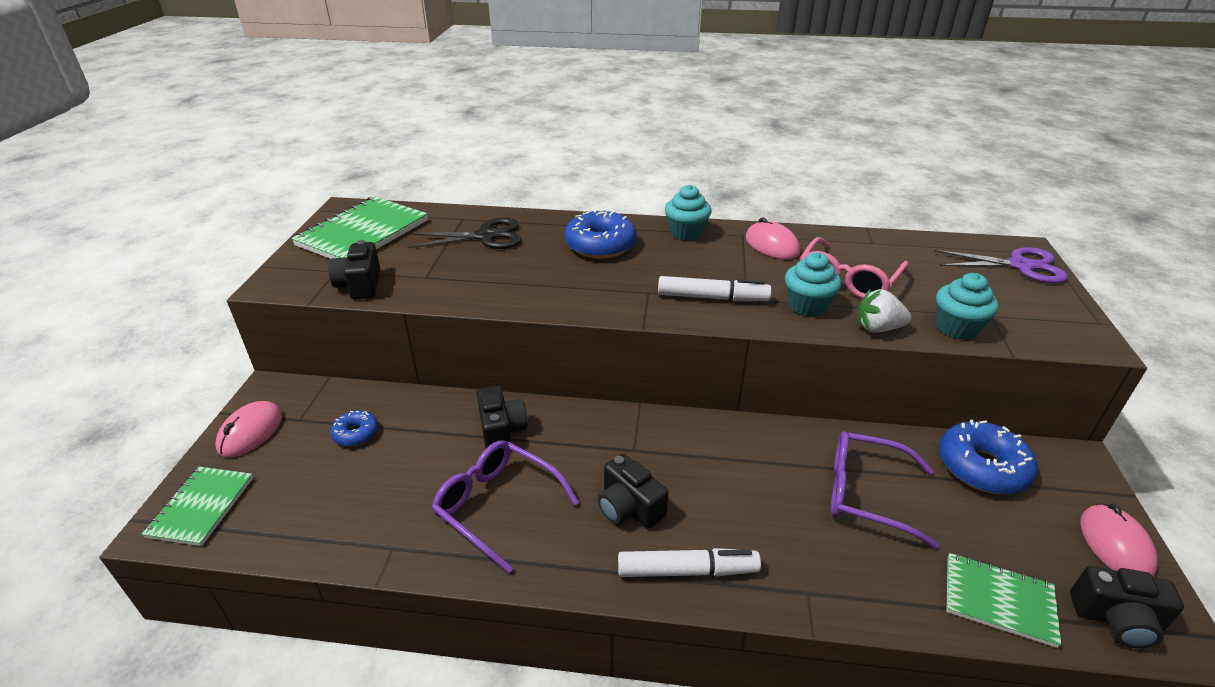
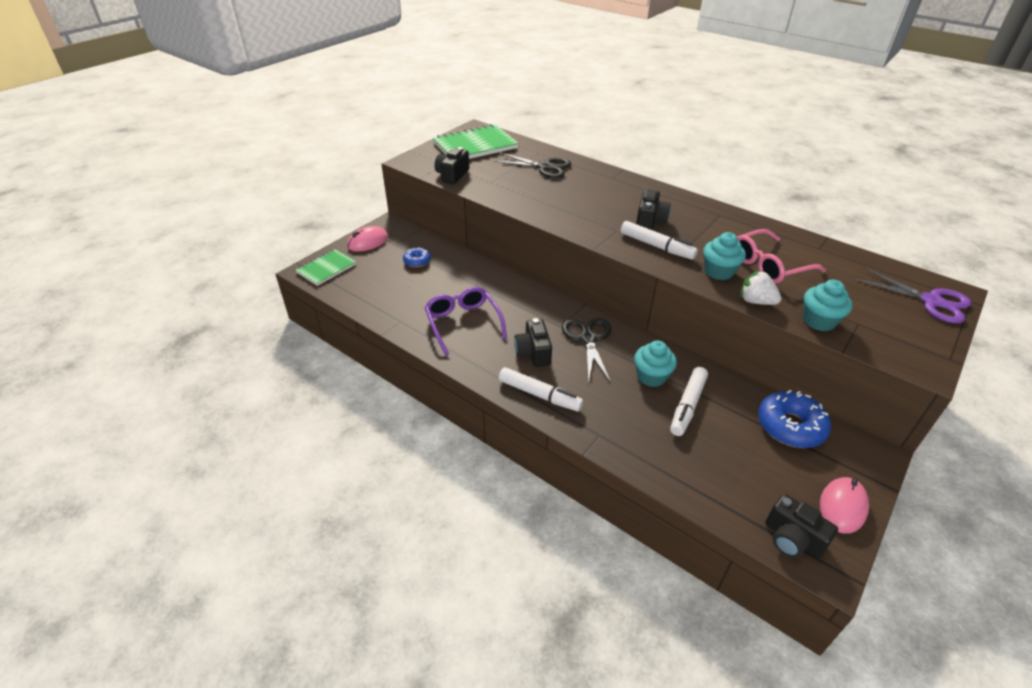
camera: 30 degrees right, 5 degrees up
black camera [477,385,528,448] -> black camera moved to [636,189,671,230]
blue donut [564,209,637,259] -> none
turquoise cupcake [665,185,711,241] -> turquoise cupcake moved to [634,340,677,387]
pink mouse [746,217,800,260] -> none
purple glasses [831,431,939,549] -> white marker [670,367,708,436]
green notebook [947,553,1061,648] -> none
none -> black scissors [562,318,611,383]

